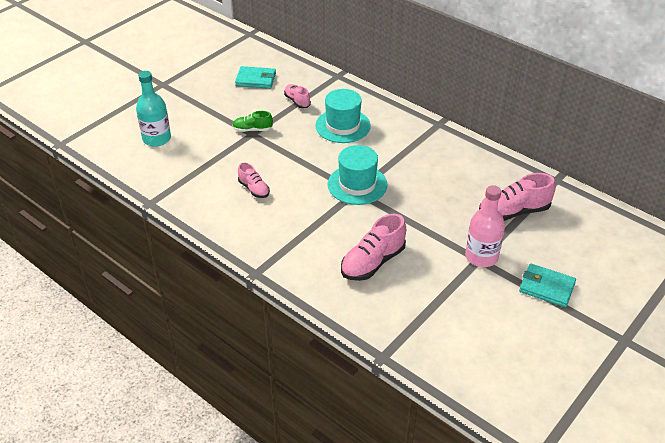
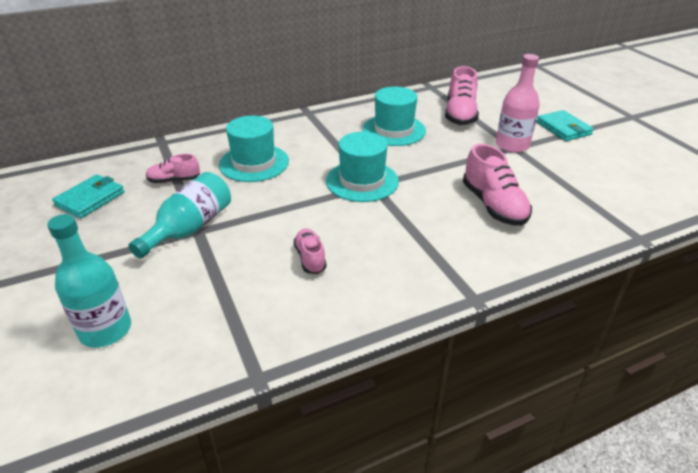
camera: 65 degrees left, 5 degrees down
green shoe [232,111,273,132] -> turquoise bottle [128,172,231,259]
pink shoe [238,163,270,198] -> pink shoe turned 90 degrees counterclockwise [294,228,327,274]
turquoise wallet [519,264,576,307] -> turquoise wallet turned 75 degrees counterclockwise [536,110,594,141]
none -> turquoise hat [362,87,426,146]

